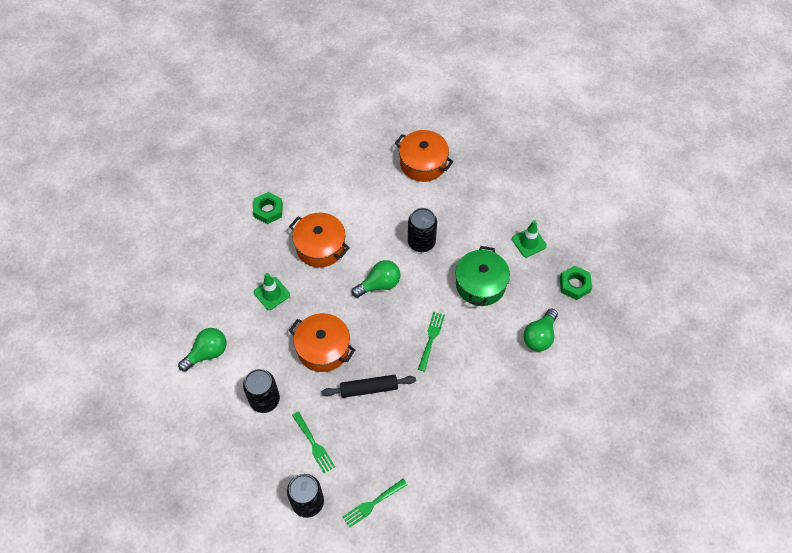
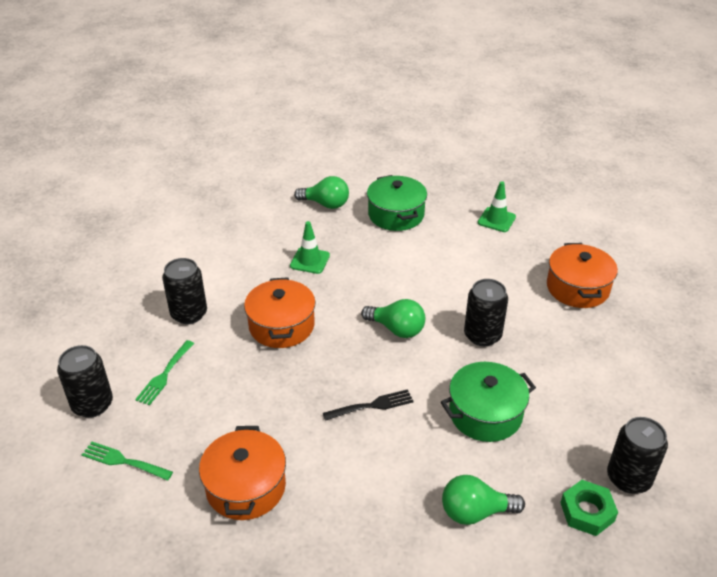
camera: 55 degrees right, 20 degrees down
green light bulb [178,328,226,371] -> green light bulb moved to [294,176,349,209]
green nut [253,192,283,224] -> green pot [367,175,427,231]
orange pot [289,213,349,268] -> orange pot moved to [199,426,286,520]
black rolling pin [322,375,416,398] -> none
green fork [418,312,445,371] -> black fork [323,389,414,421]
green traffic cone [512,220,547,257] -> green traffic cone moved to [478,181,516,232]
none -> black can [607,417,668,494]

